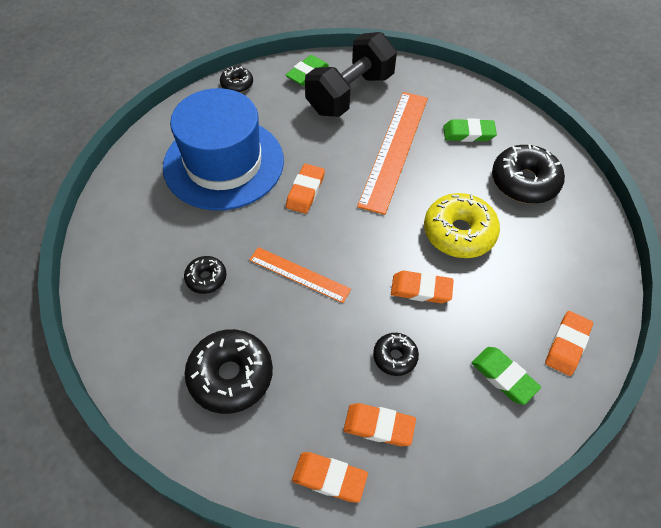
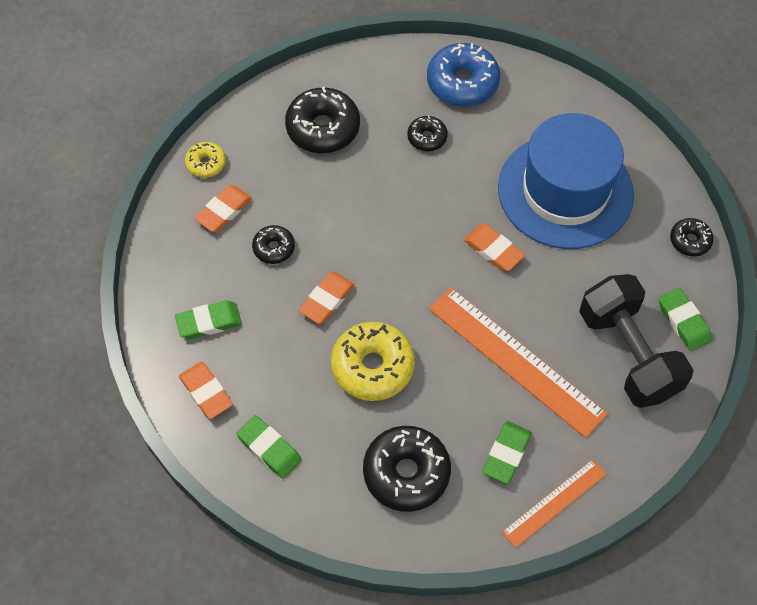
camera: 115 degrees right, 5 degrees up
orange ruler [249,247,351,303] -> orange ruler moved to [502,459,606,548]
orange eraser [292,452,368,503] -> yellow donut [185,142,226,178]
none -> green eraser [236,415,302,479]
none -> blue donut [427,43,500,106]

